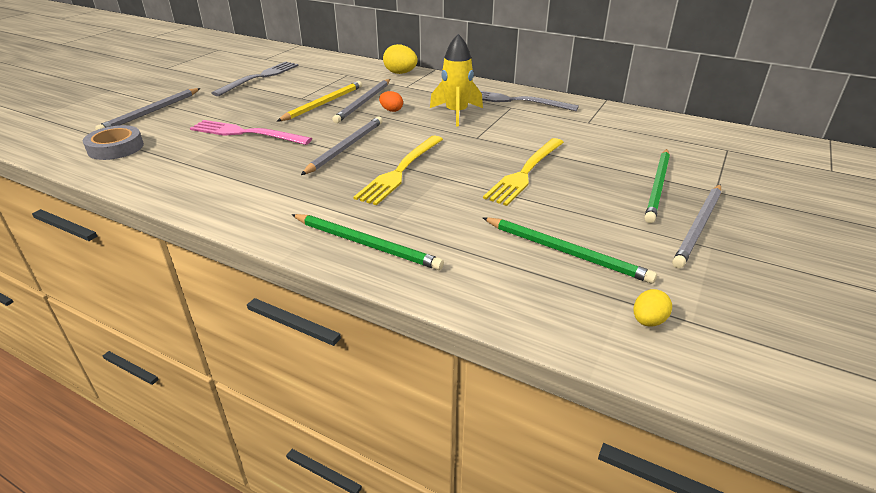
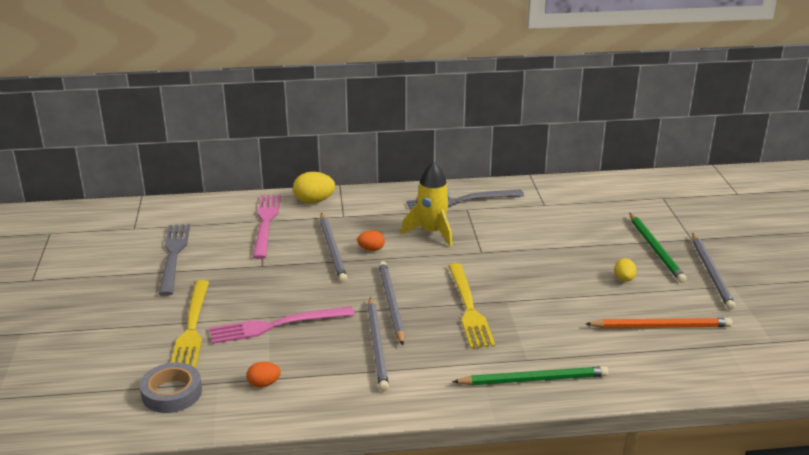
camera: 35 degrees left, 5 degrees down
grey pencil [95,88,200,130] -> grey pencil moved to [367,297,389,391]
yellow pencil [277,81,362,121] -> none
yellow fork [483,138,564,206] -> yellow fork moved to [171,280,209,368]
green pencil [483,217,657,284] -> orange pencil [586,318,732,328]
yellow egg [634,289,672,327] -> yellow egg moved to [614,258,637,282]
none -> orange egg [247,362,281,387]
none -> pink fork [253,195,281,259]

